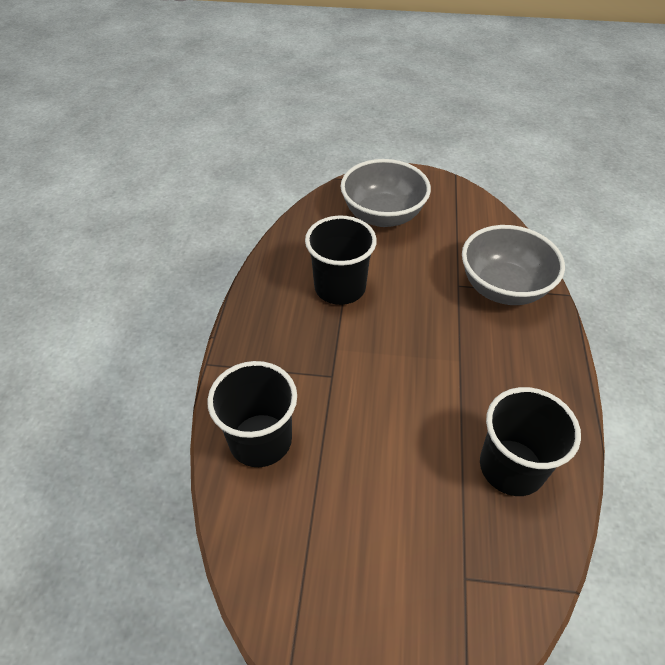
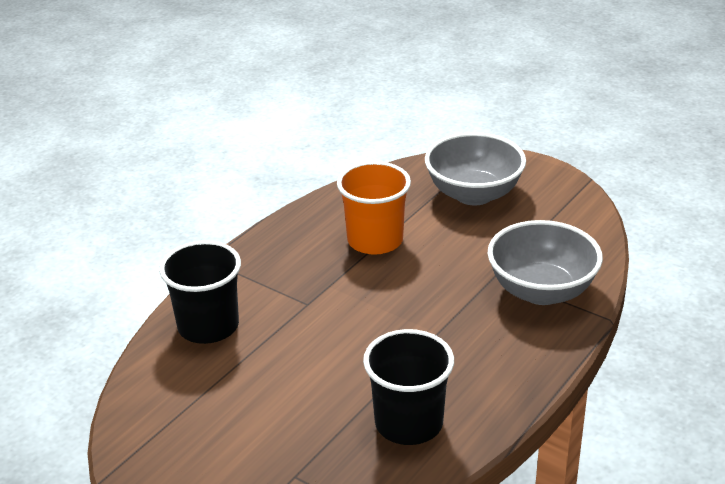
camera: 30 degrees right, 15 degrees down
black cup [305,216,377,305] -> orange cup [337,161,411,255]

